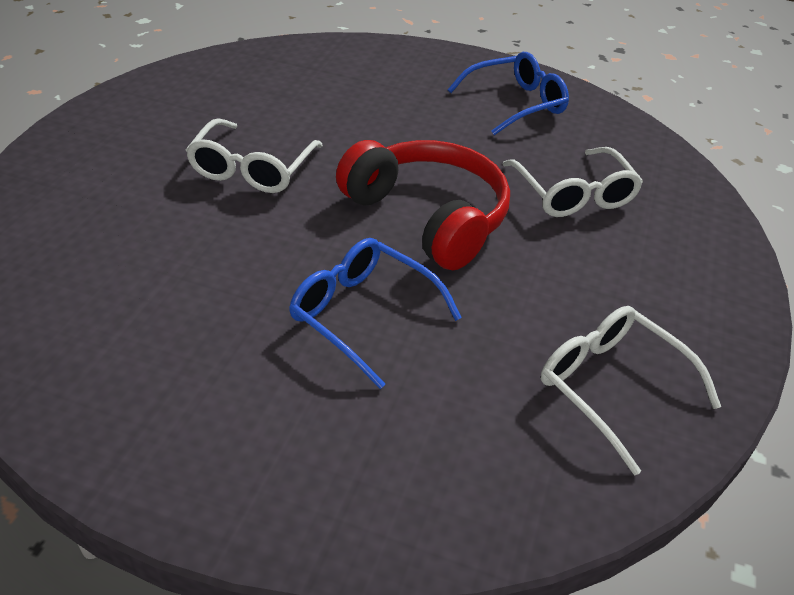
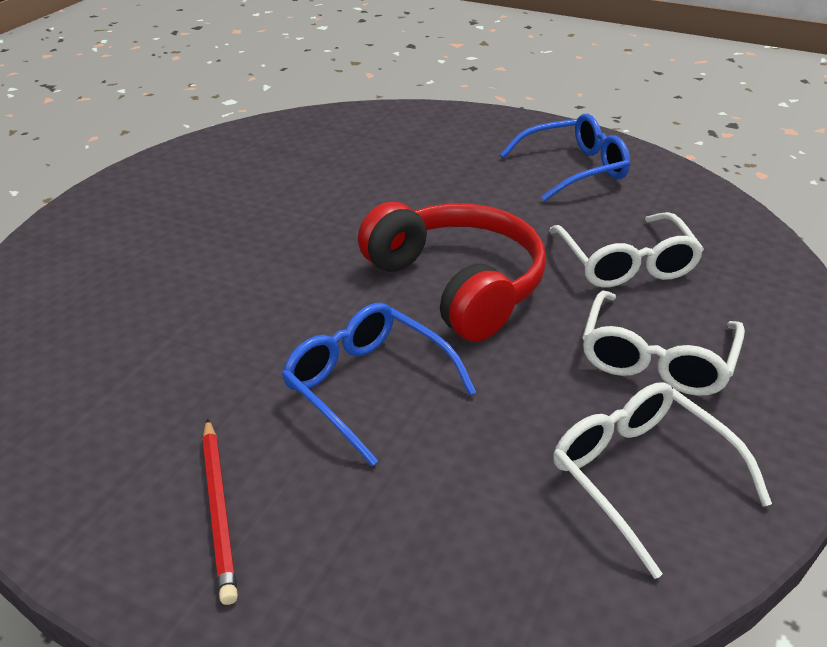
camera: 10 degrees right, 5 degrees down
white glasses [186,118,323,193] -> white glasses moved to [582,290,745,396]
none -> red pencil [202,419,238,605]

